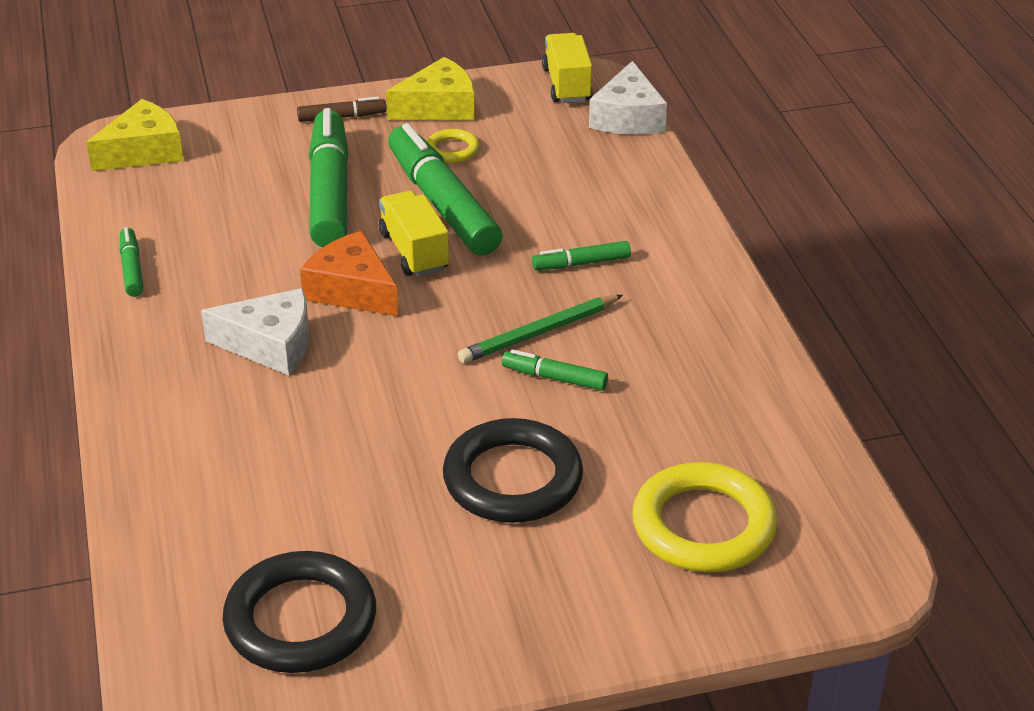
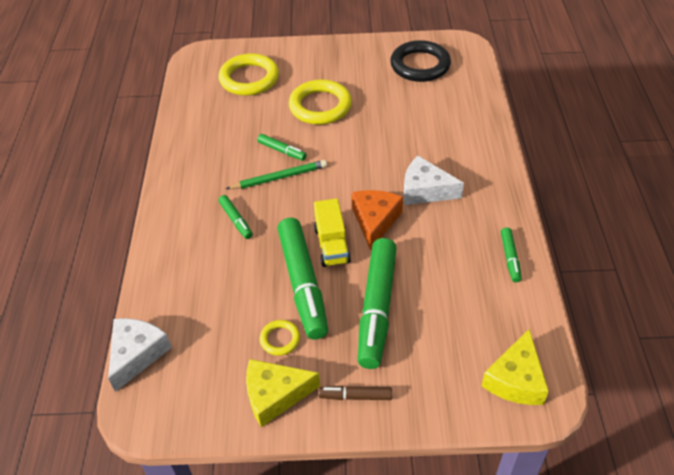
camera: 165 degrees left, 10 degrees up
yellow cheese [86,99,184,171] -> yellow cheese turned 45 degrees counterclockwise [482,329,549,405]
orange cheese [300,231,399,316] -> orange cheese turned 135 degrees counterclockwise [351,190,403,251]
black ring [443,418,583,523] -> yellow ring [289,79,352,125]
green marker [532,241,631,270] -> green marker turned 60 degrees clockwise [218,195,253,239]
yellow truck [542,33,593,103] -> none

